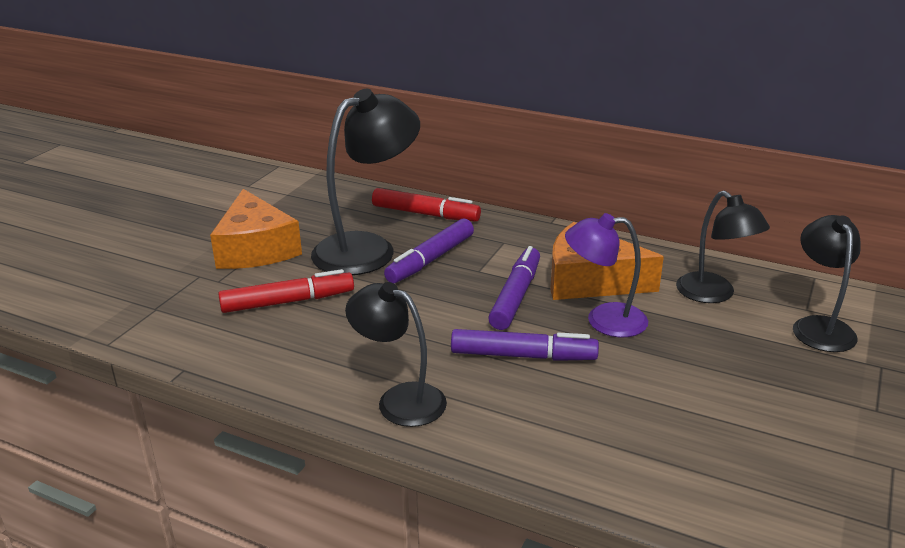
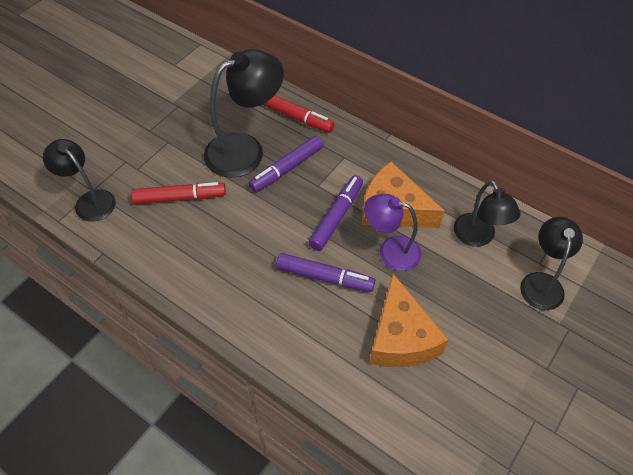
camera: 10 degrees right, 25 degrees up
orange cheese [210,189,302,269] -> orange cheese moved to [370,274,449,367]
black lamp [345,282,447,427] -> black lamp moved to [43,139,116,222]

